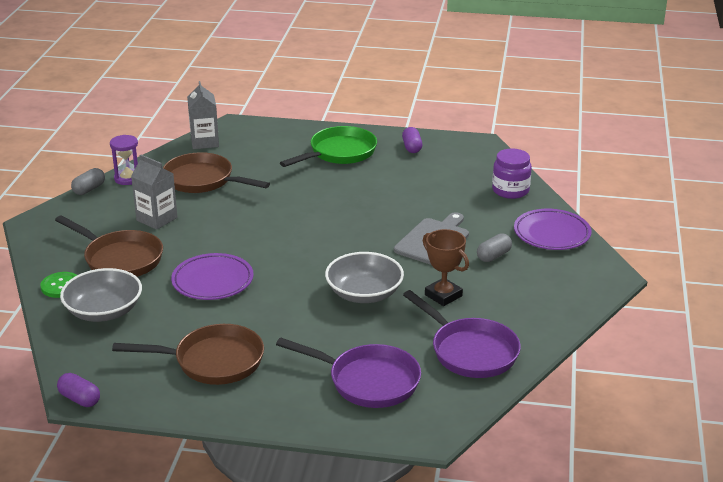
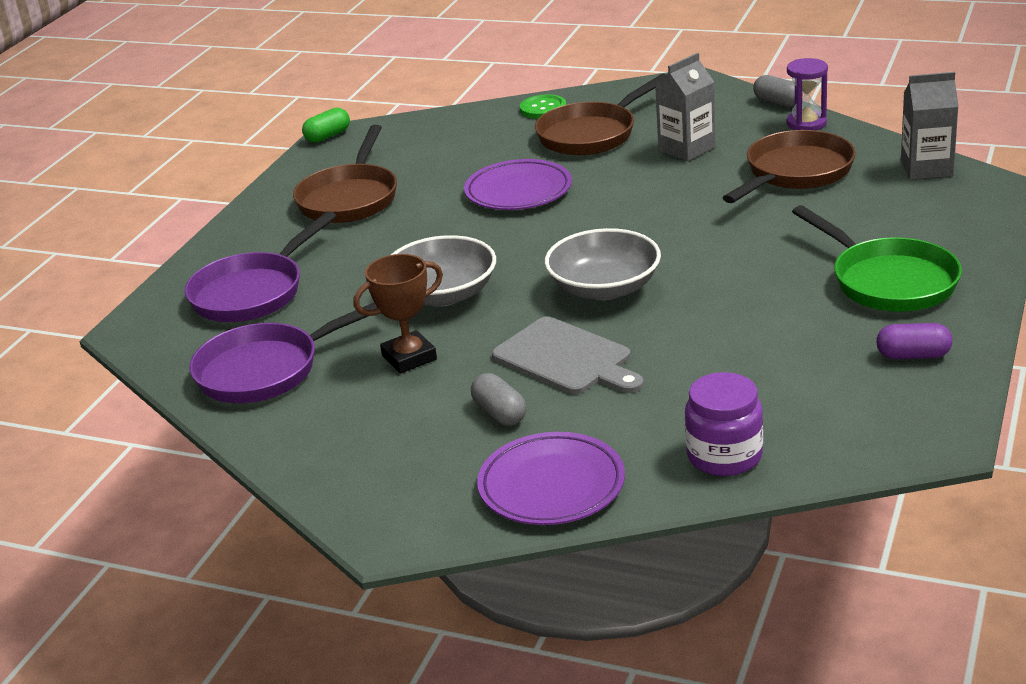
camera: 105 degrees right, 0 degrees up
purple capsule [57,373,100,407] -> green capsule [302,108,350,143]
grey bowl [60,268,142,322] -> grey bowl moved to [545,228,661,300]

